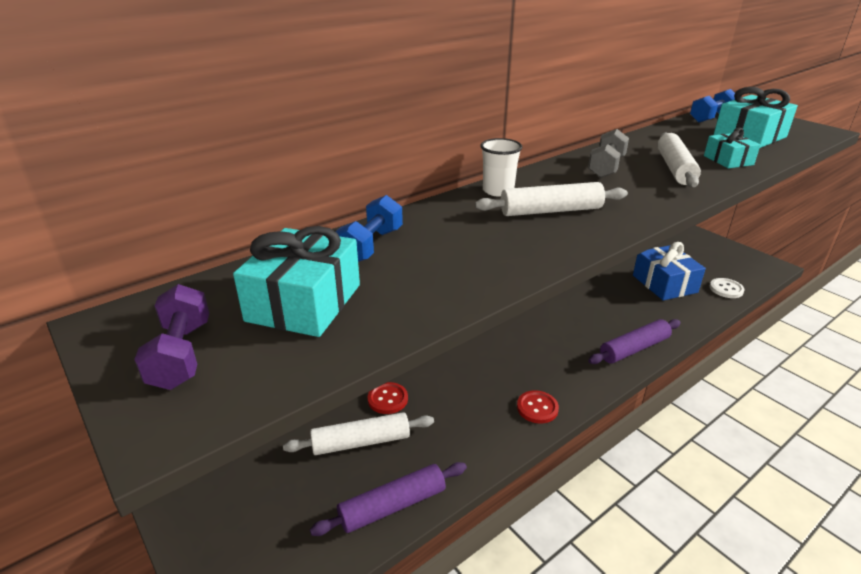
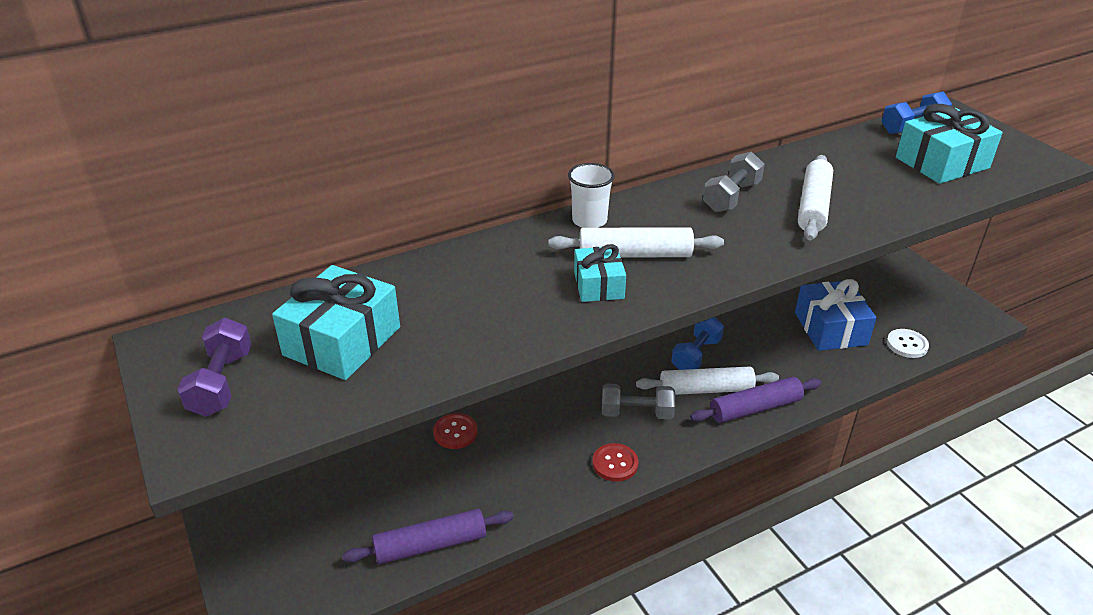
camera: 10 degrees right, 5 degrees up
white rolling pin [283,412,434,455] -> white rolling pin moved to [636,366,779,395]
blue dumbbell [335,195,403,262] -> blue dumbbell moved to [671,317,724,370]
turquoise gift [704,128,760,168] -> turquoise gift moved to [574,244,626,302]
none -> grey dumbbell [602,383,675,419]

